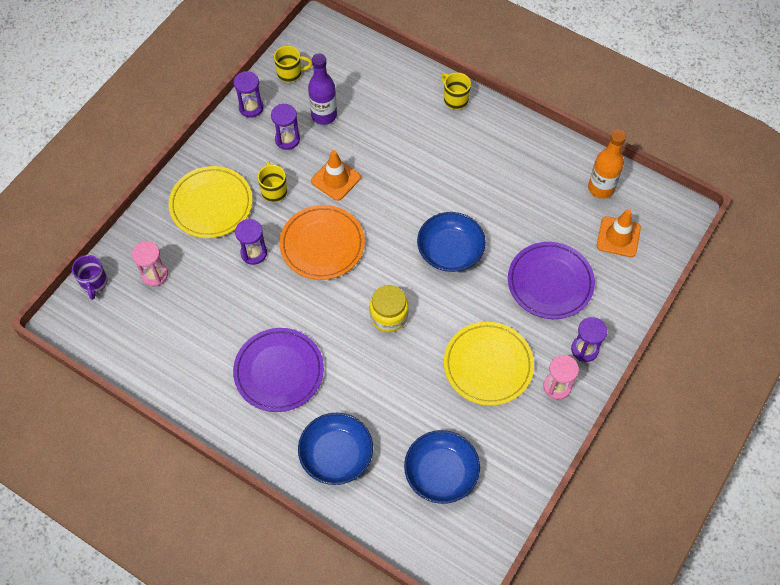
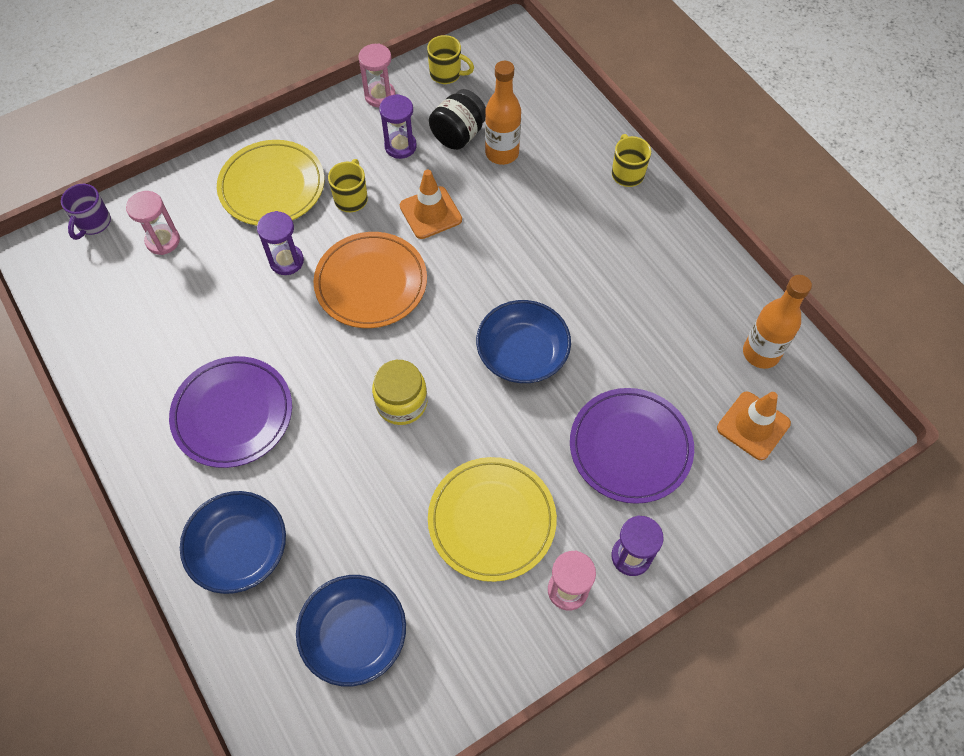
camera: 25 degrees right, 0 degrees up
purple hourglass [234,71,263,118] -> pink hourglass [358,43,396,107]
purple bottle [308,53,337,125] -> black jar [429,89,486,150]
none -> orange bottle [485,61,521,165]

